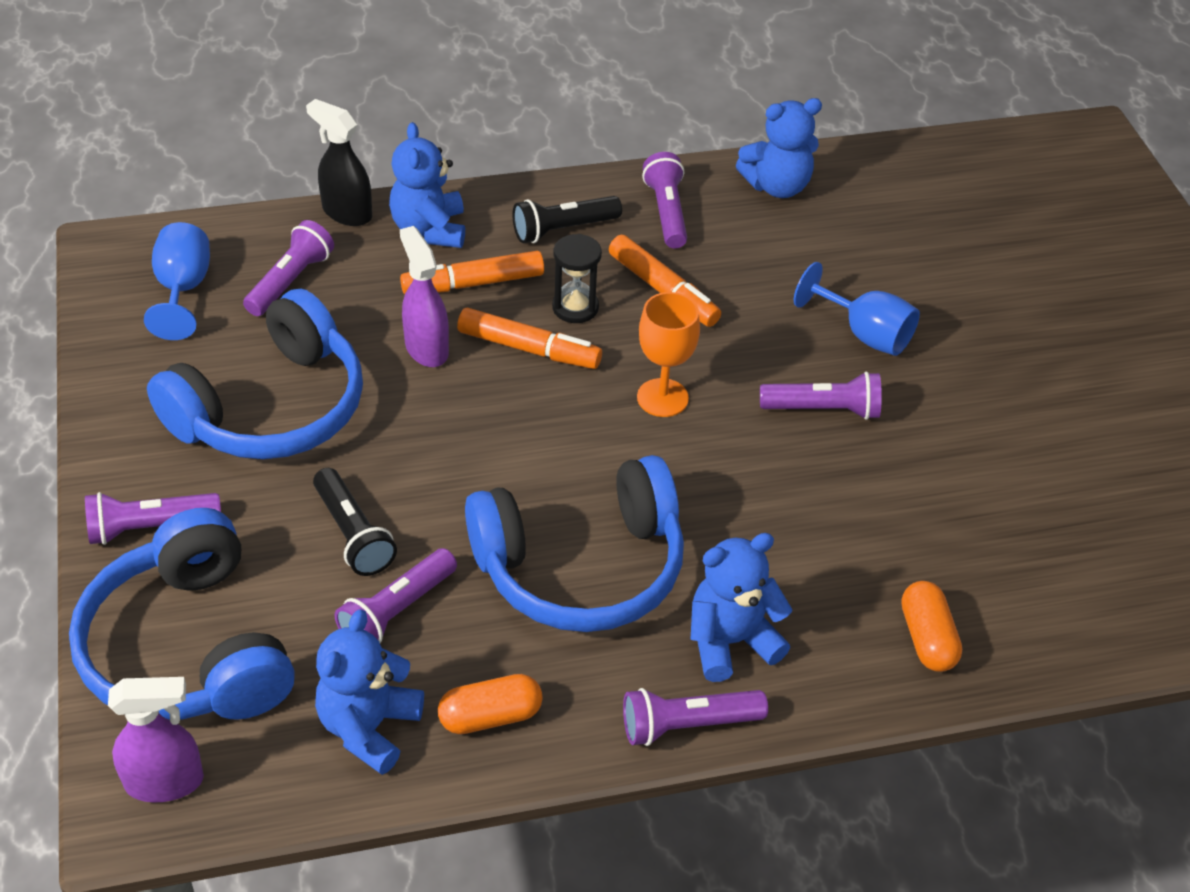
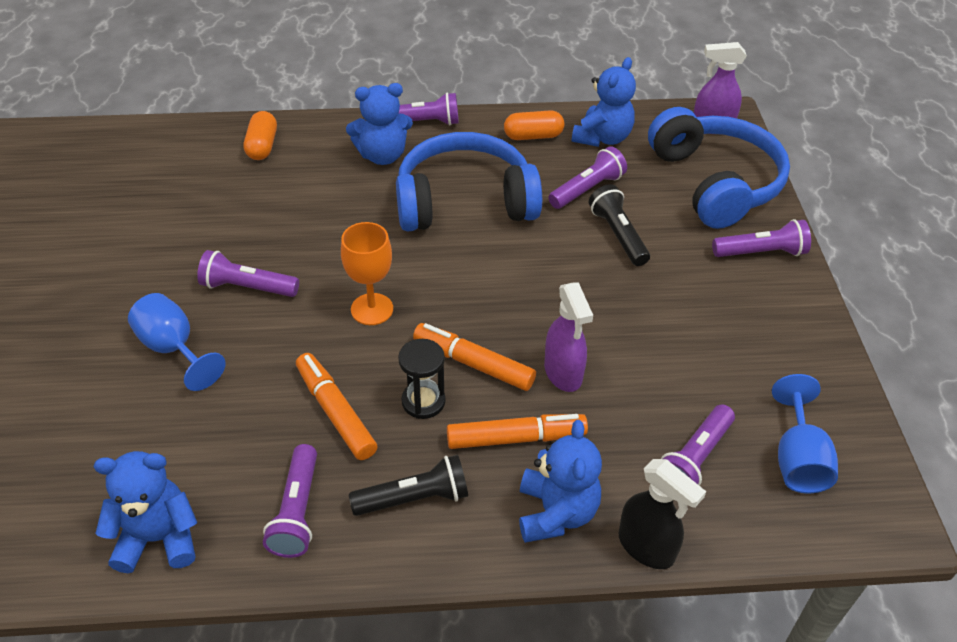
camera: 170 degrees left, 0 degrees up
blue headphones [147,289,363,459] -> none

